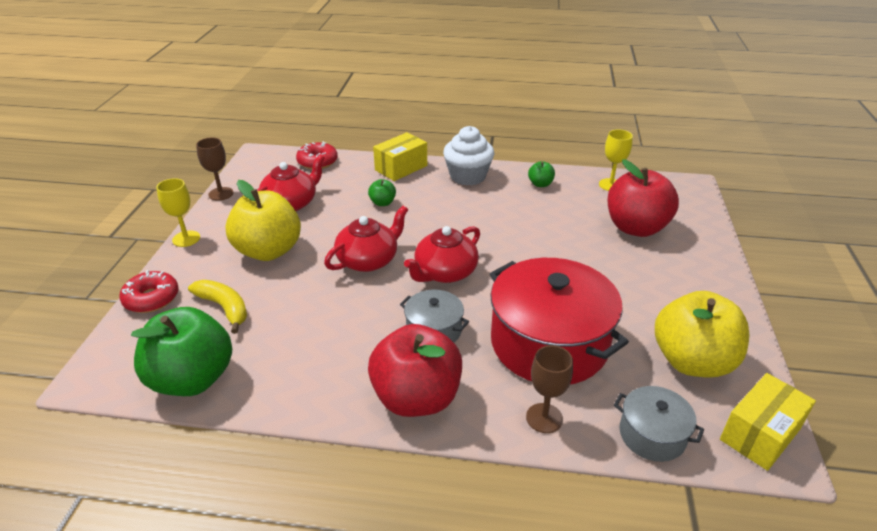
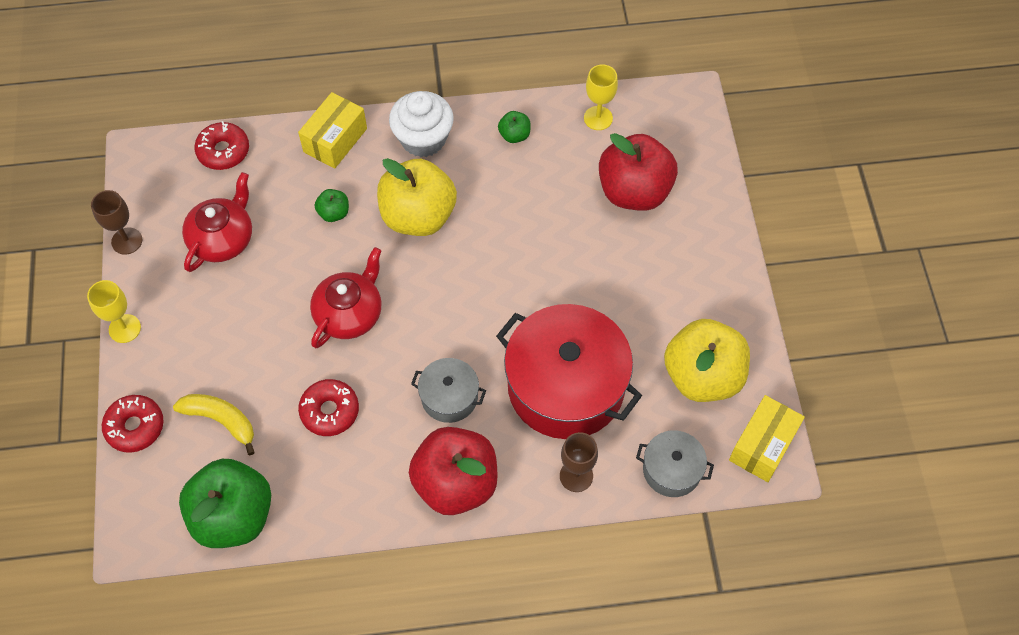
camera: 15 degrees left, 25 degrees up
yellow apple [225,180,301,261] -> yellow apple moved to [377,158,457,236]
red teapot [404,226,480,283] -> none
none -> red donut [298,379,359,436]

